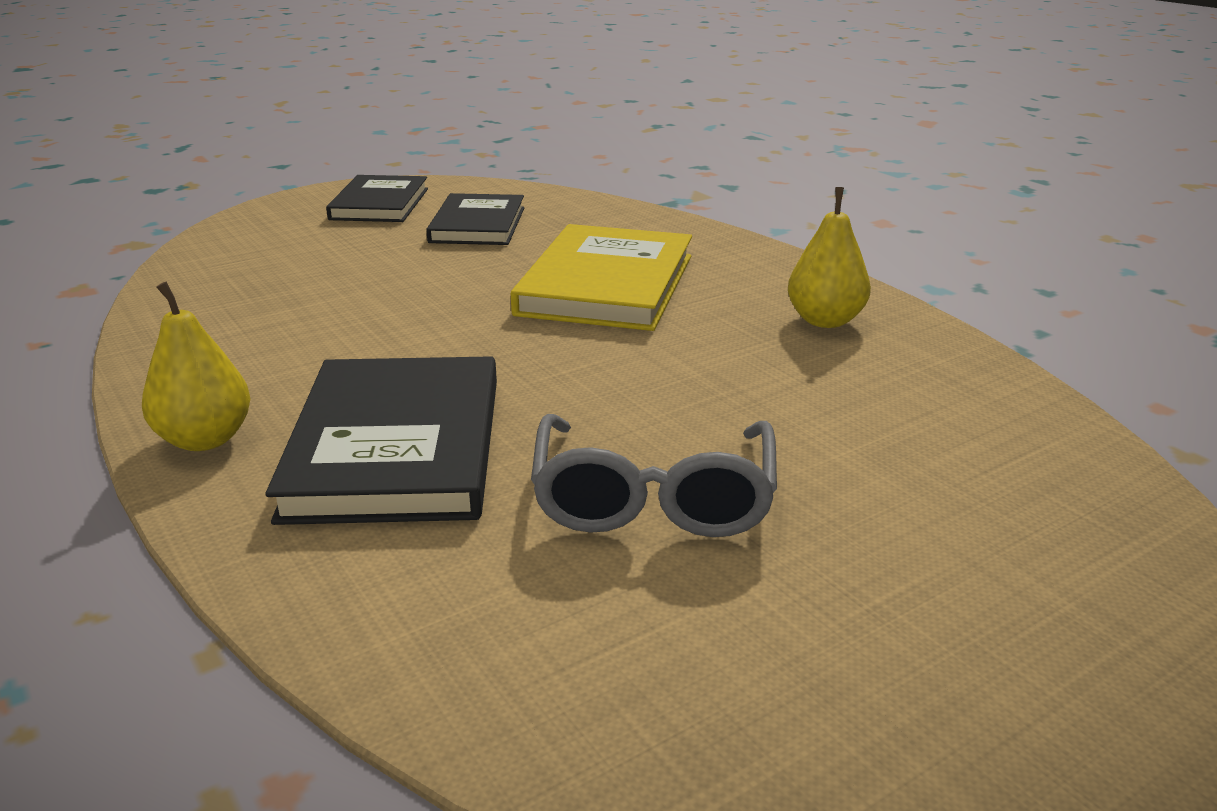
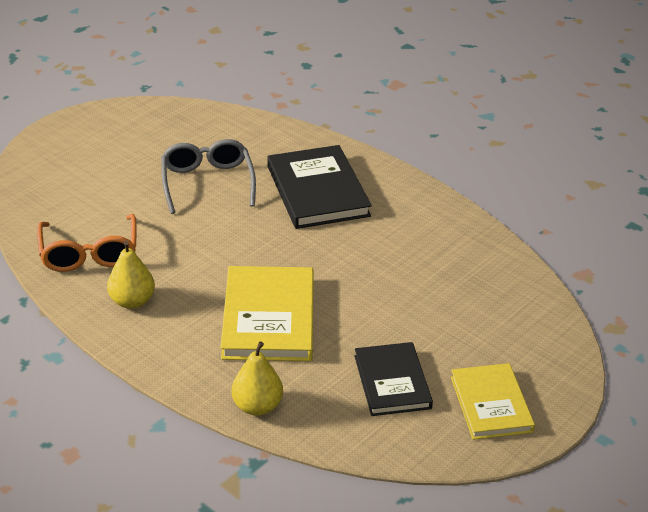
camera: 165 degrees right, 10 degrees up
yellow pear [142,282,251,451] -> yellow pear moved to [232,341,283,416]
black book [326,175,428,222] -> yellow book [451,363,535,440]
none -> orange glasses [37,214,137,272]

